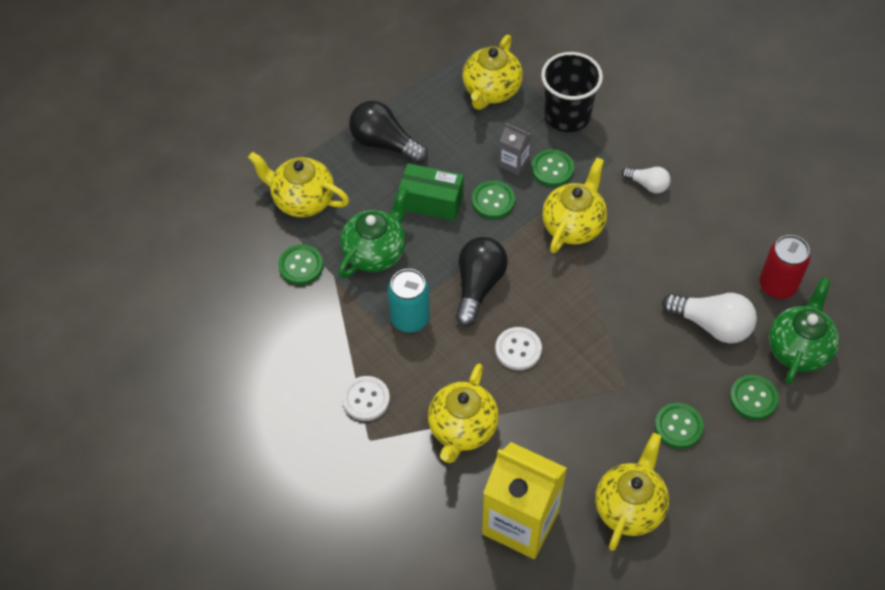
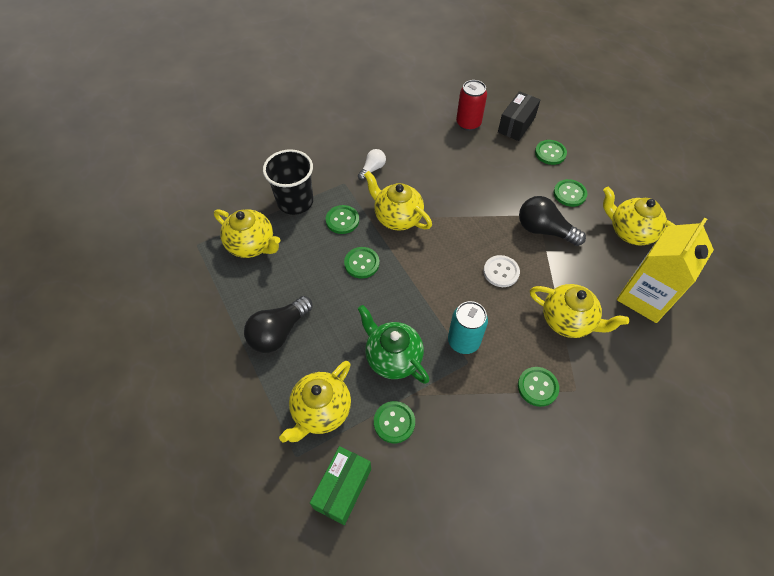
camera: 80 degrees left, 0 degrees up
white button [342,376,390,421] -> green button [518,367,559,407]
green box [398,163,464,221] -> green box moved to [310,446,371,525]
black light bulb [456,237,508,326] -> black light bulb moved to [519,196,586,246]
grey carton [499,123,531,175] -> none
white light bulb [662,293,757,343] -> none
green teapot [769,277,839,384] -> black box [498,91,540,141]

